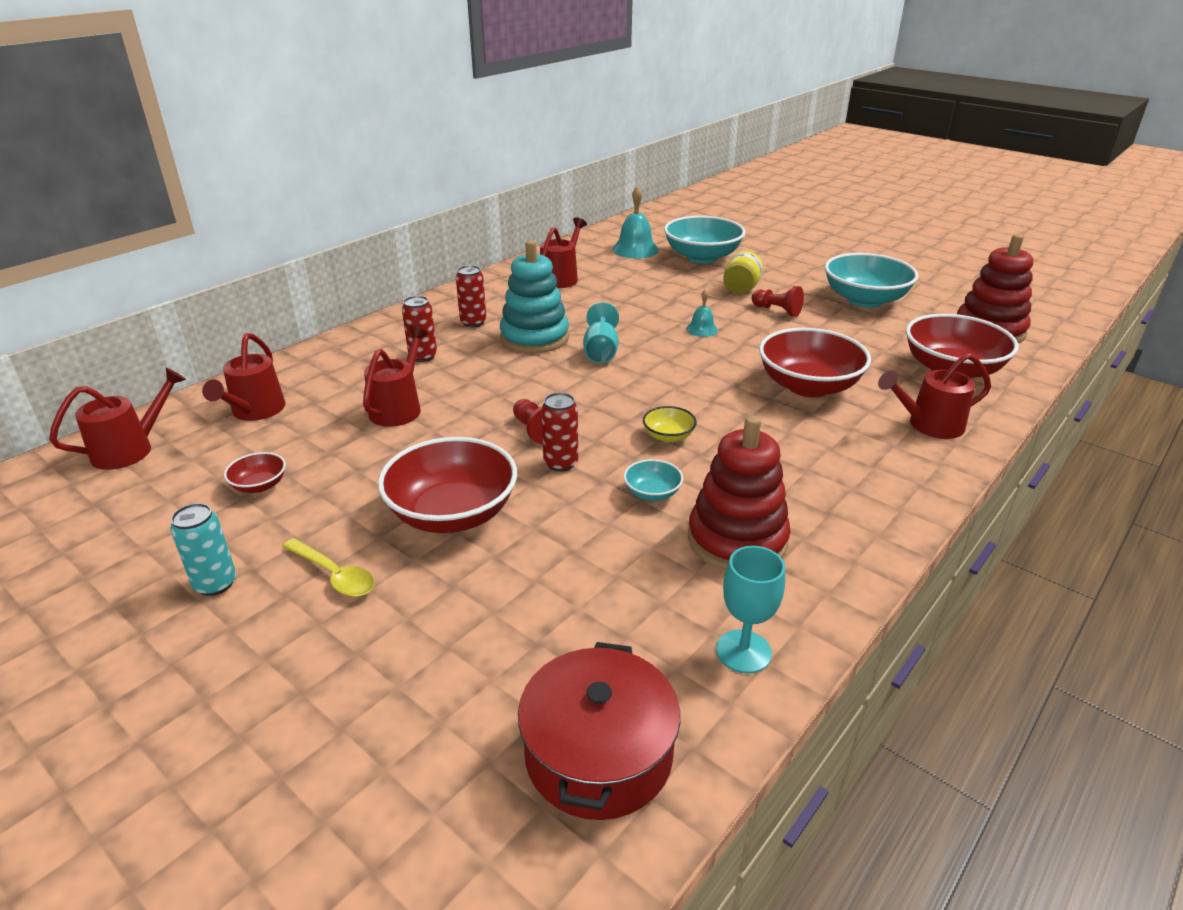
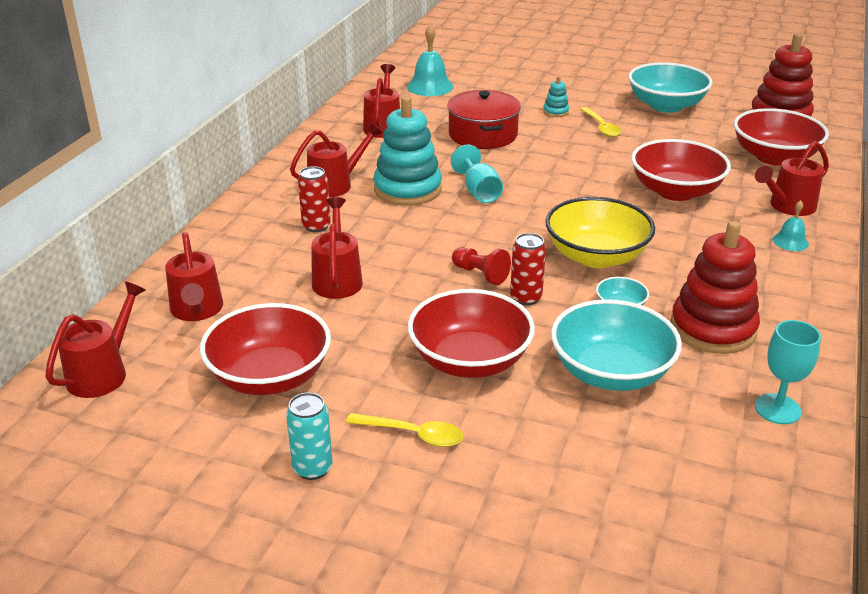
camera: 20 degrees left, 0 degrees up
red bowl [224,452,286,493] -> red bowl [200,303,331,395], size x2.20
red can [456,265,487,327] -> red watering can [290,123,383,198]
red pot [518,642,680,820] -> red pot moved to [447,90,521,149]
yellow bowl [643,406,697,442] -> yellow bowl [545,197,655,268], size x2.20
turquoise bowl [664,216,745,263] -> turquoise bowl moved to [551,299,682,391]
turquoise bell [686,289,718,337] -> turquoise bell moved to [772,200,809,251]
yellow jar [723,251,763,294] -> turquoise stacking toy [543,76,569,117]
red pawn [752,286,804,317] -> yellow spoon [580,107,622,137]

